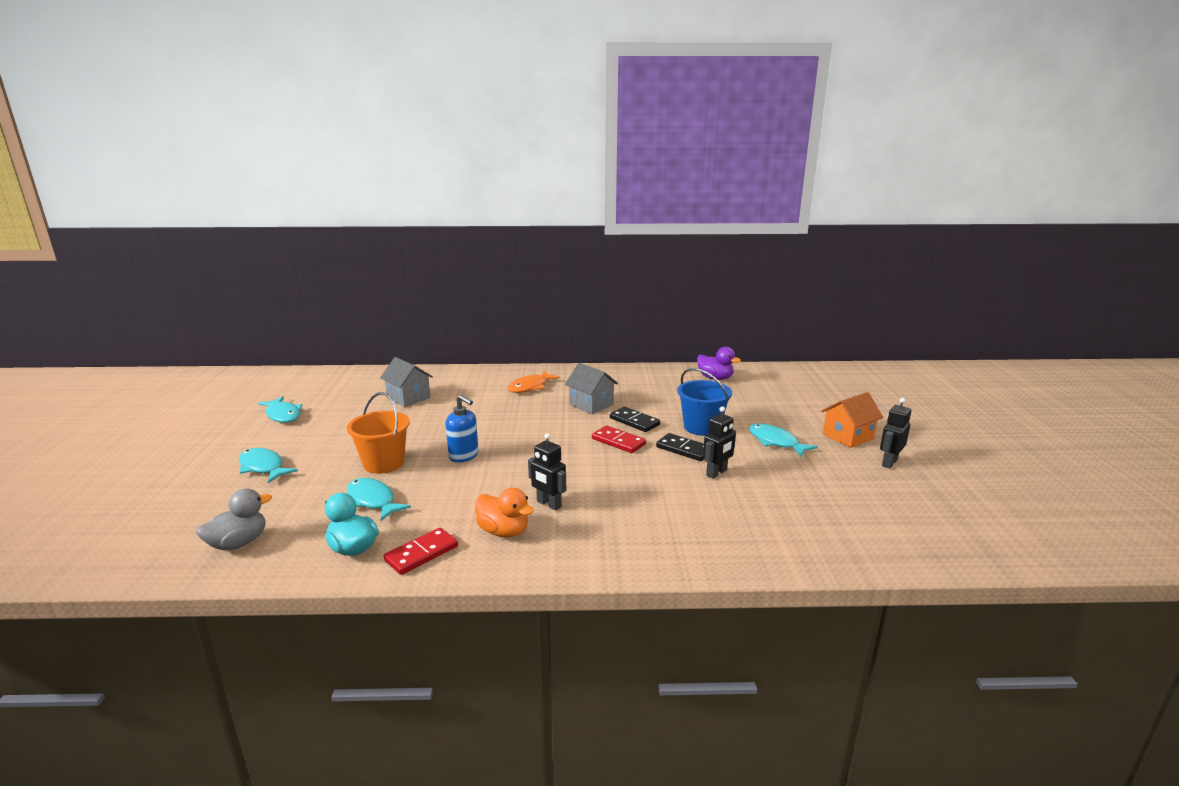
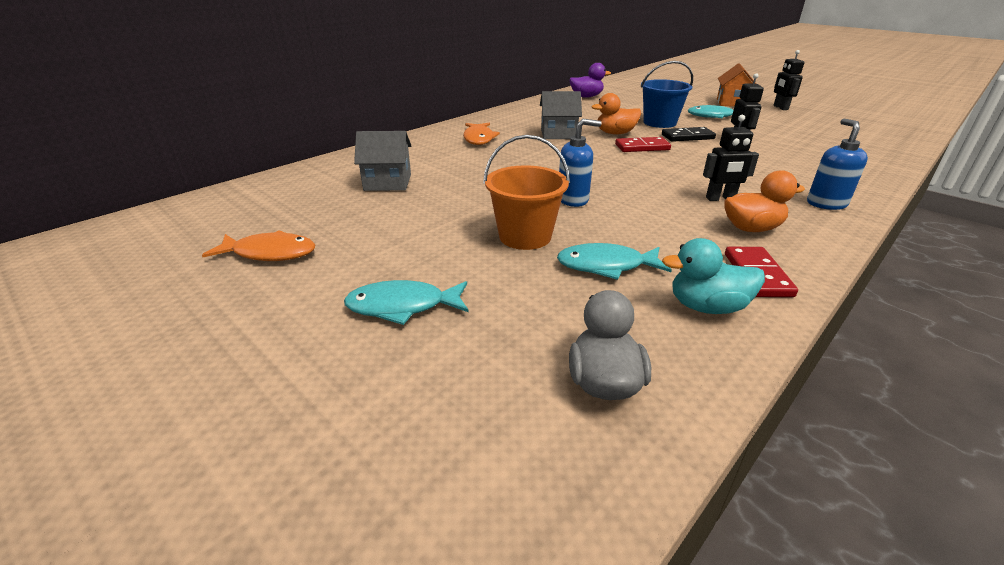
camera: 45 degrees left, 10 degrees up
turquoise fish [258,396,303,423] -> orange fish [202,230,315,261]
black domino [610,407,660,432] -> orange duck [592,93,641,135]
none -> blue soap dispenser [807,119,868,210]

